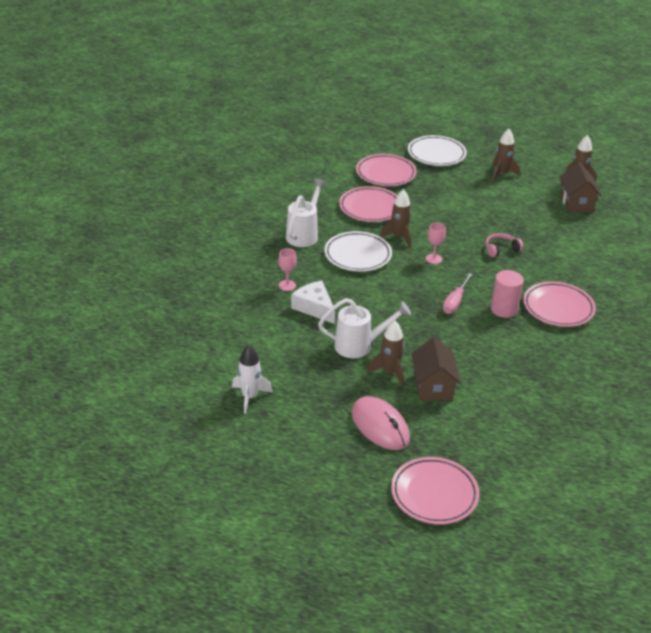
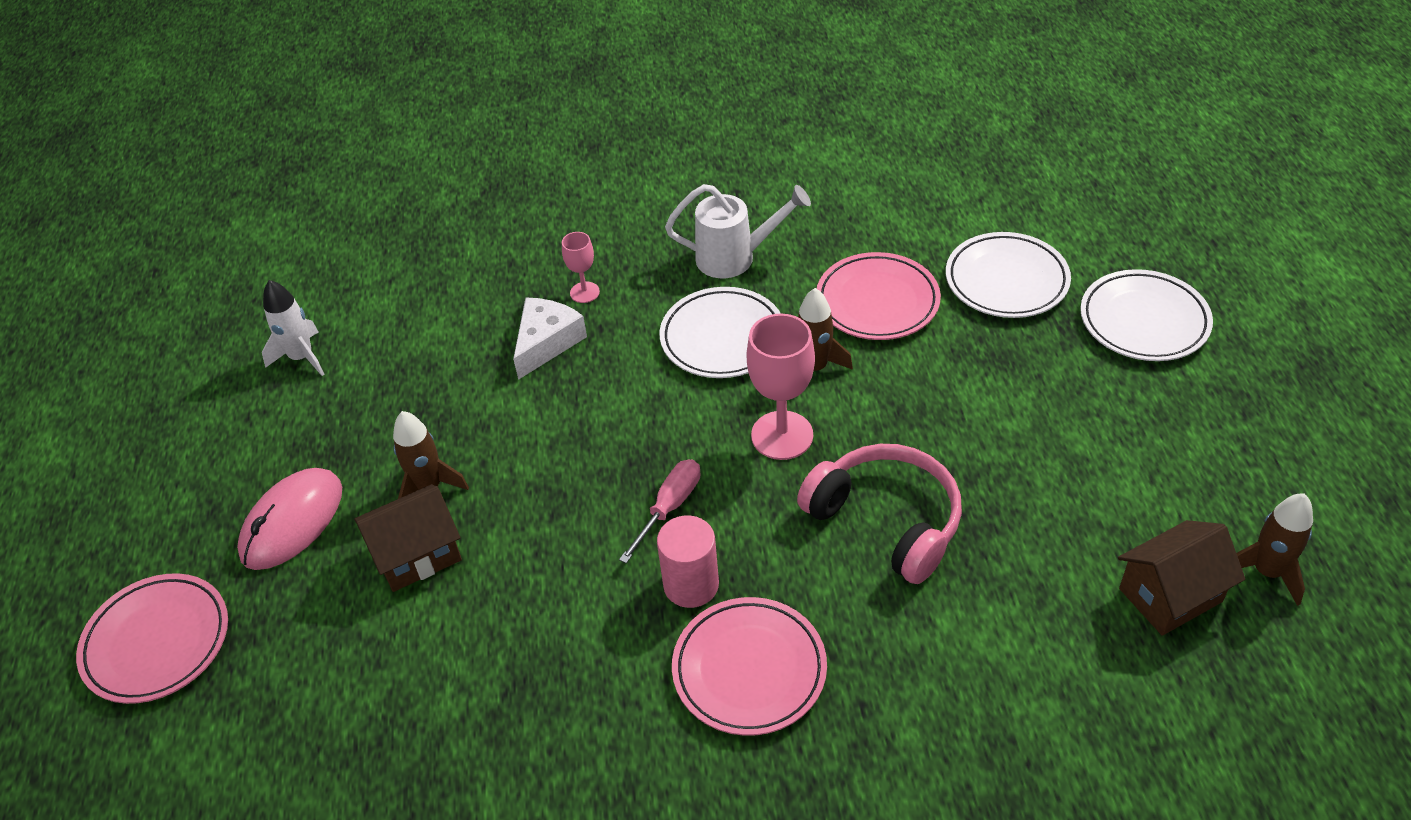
camera: 70 degrees right, 10 degrees up
white watering can [318,298,411,358] -> none
pink plate [356,154,417,186] -> white plate [946,232,1071,318]
pink goblet [426,223,446,264] -> pink goblet [747,313,815,460], size x1.87
pink screwdriver [443,273,472,314] -> pink screwdriver turned 120 degrees clockwise [619,460,701,563]
pink headphones [485,233,523,257] -> pink headphones [797,444,962,584], size x2.01
brown rocket [492,129,520,182] -> none

